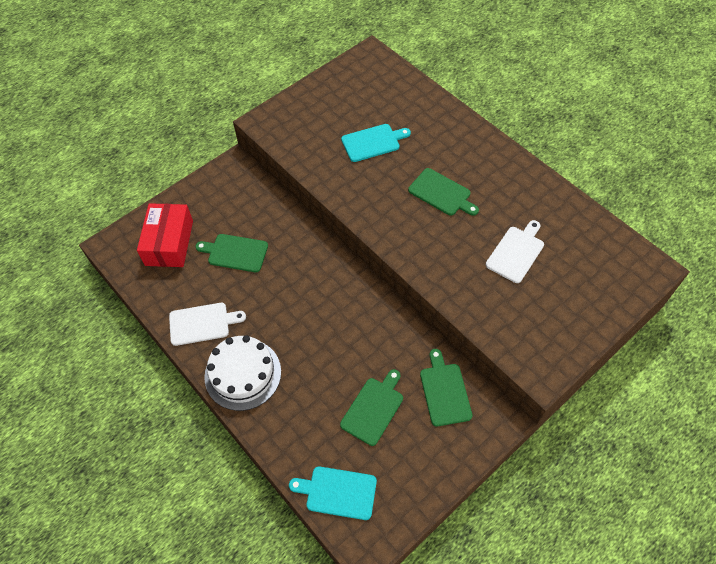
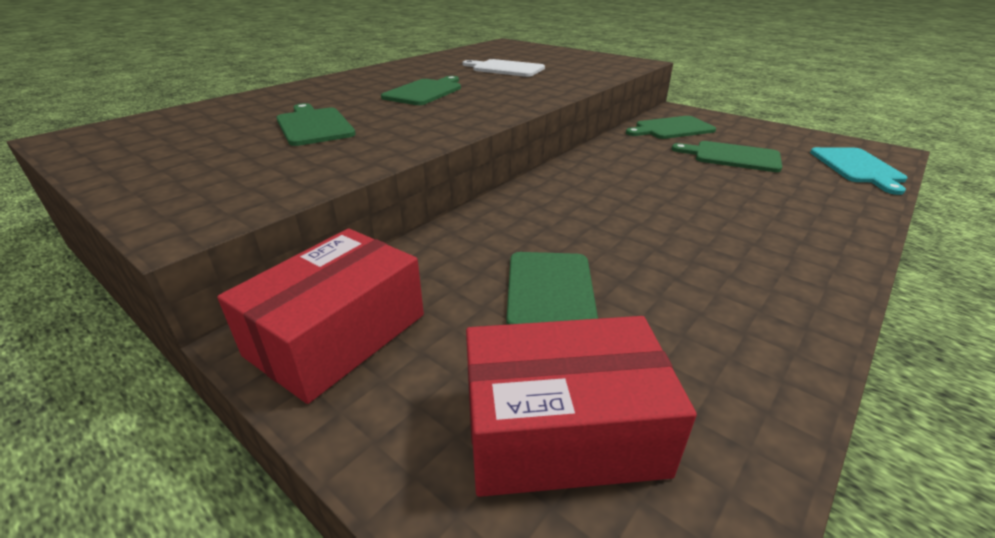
camera: 100 degrees left, 25 degrees down
white cutting board [169,303,246,346] -> none
white cake [204,335,281,411] -> none
turquoise cutting board [341,124,411,162] -> green cutting board [276,103,356,146]
none -> red box [217,228,424,404]

